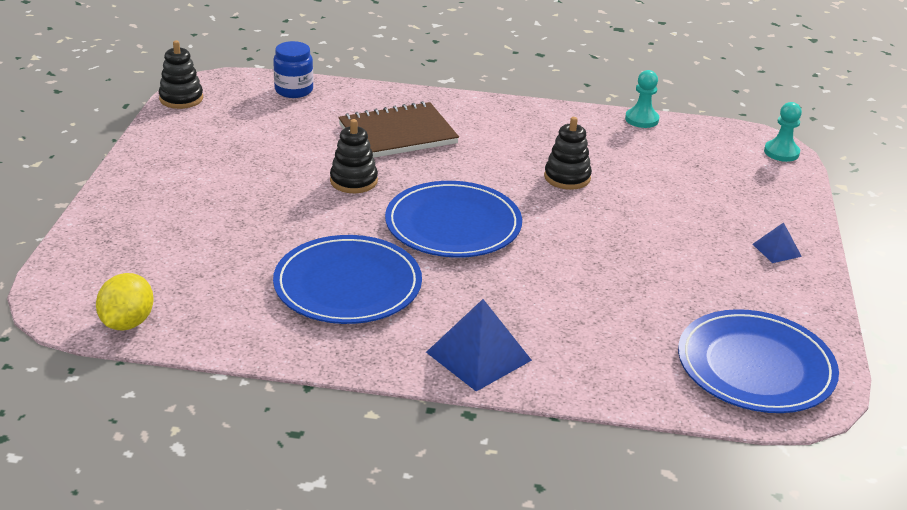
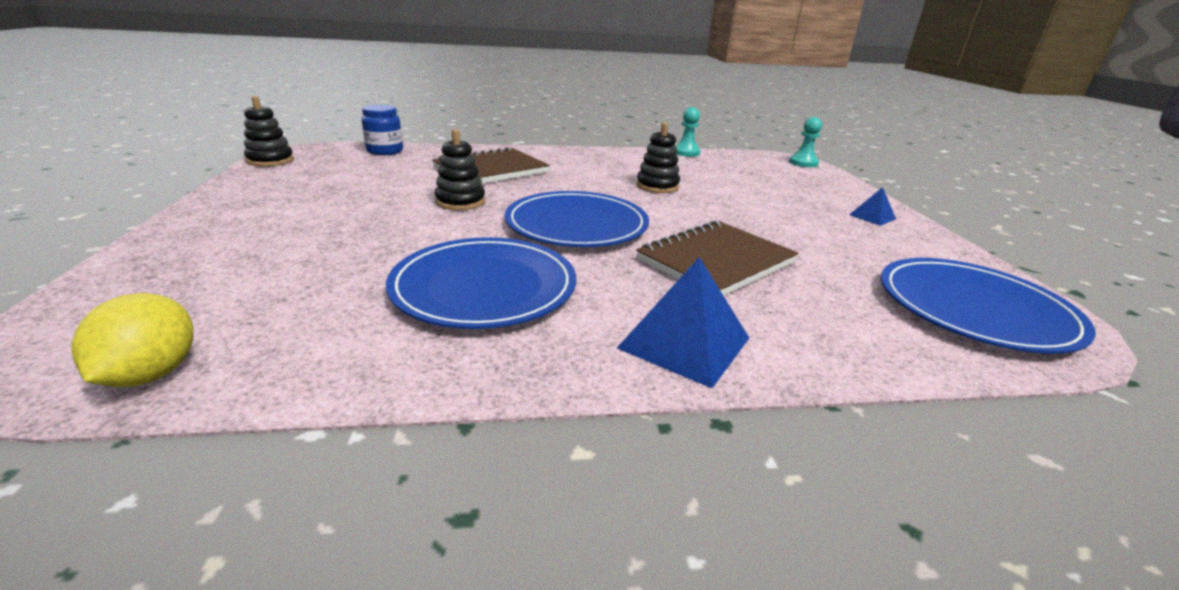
camera: 15 degrees left, 5 degrees down
none -> brown notebook [636,220,799,296]

